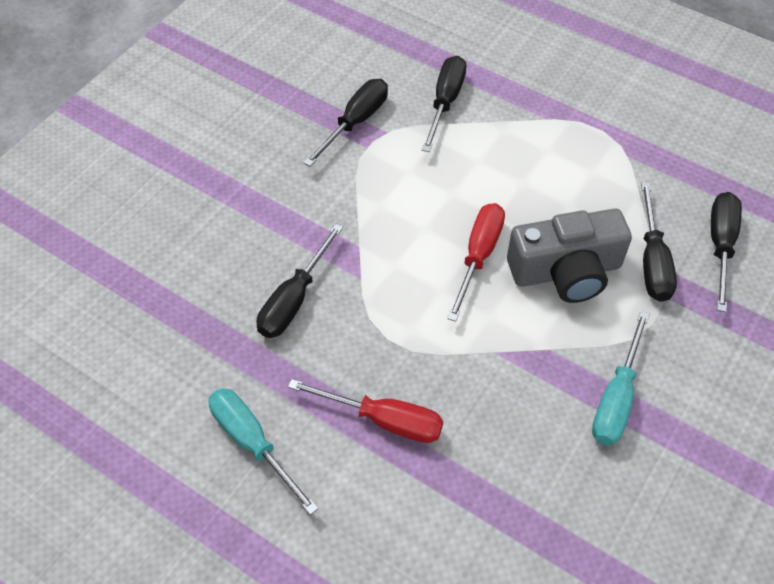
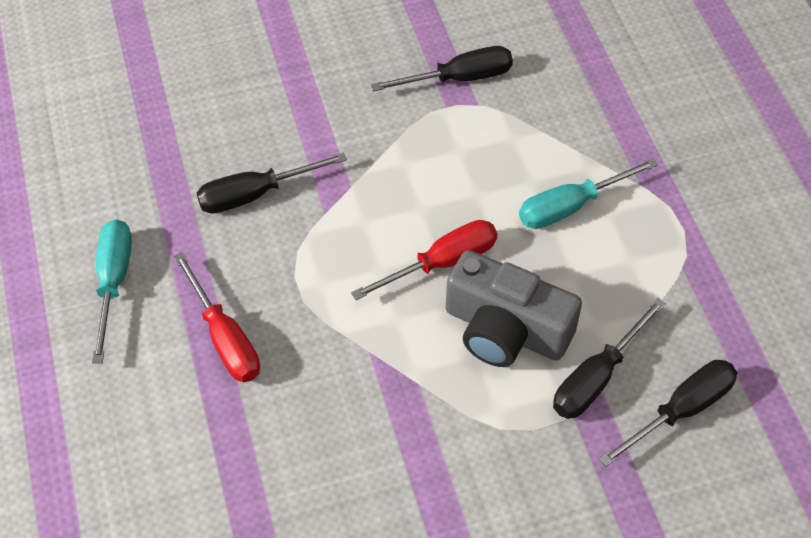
camera: 40 degrees right, 0 degrees up
black screwdriver [422,56,466,152] -> none
turquoise screwdriver [592,311,650,445] -> turquoise screwdriver moved to [519,158,658,229]

